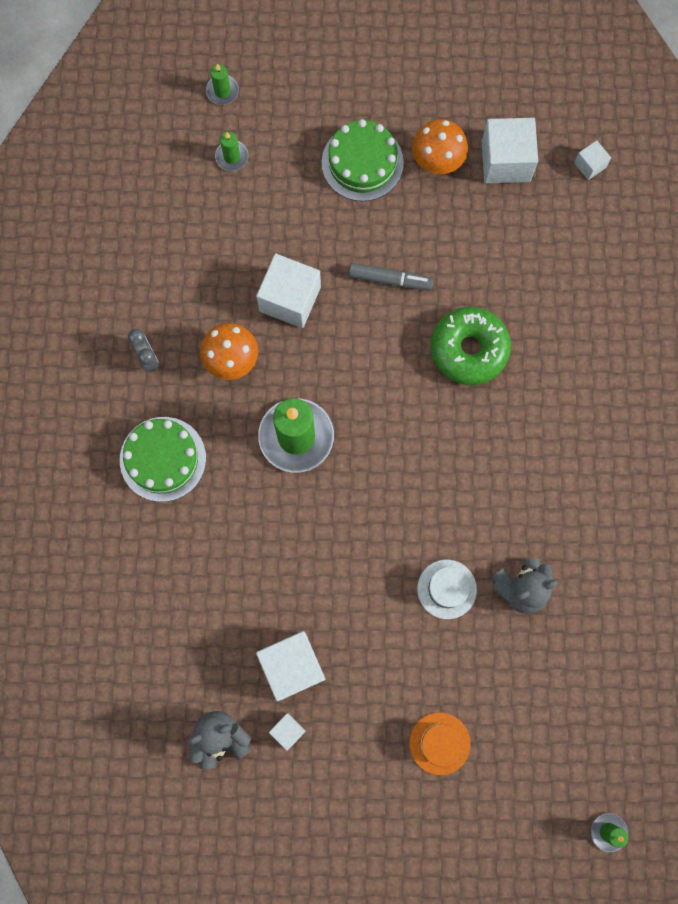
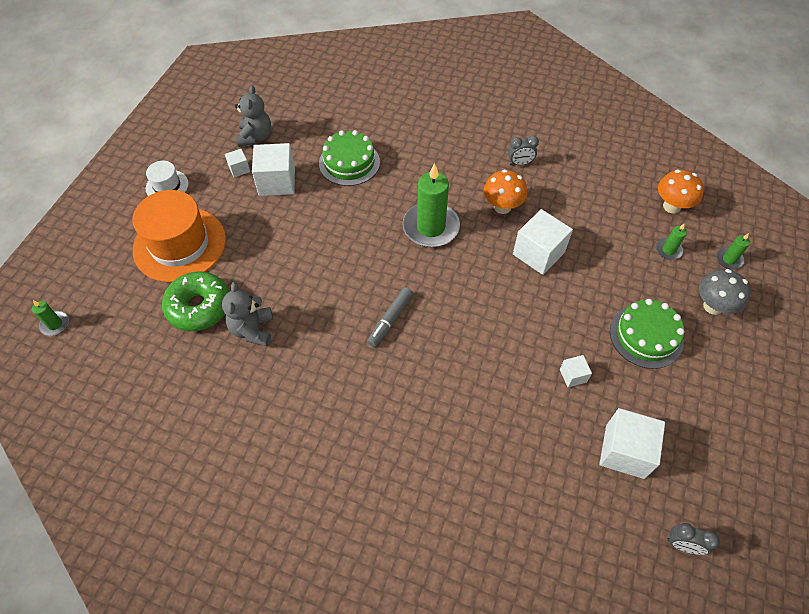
camera: 110 degrees right, 20 degrees down
green cake [120,417,206,502] -> green cake moved to [319,130,380,186]
grey marker [349,263,433,290] -> grey marker moved to [367,287,413,347]
orange hat [409,712,471,775] -> orange hat [133,190,226,282], size x2.05
orange mushroom [412,119,468,174] -> orange mushroom moved to [658,170,704,214]
white hat [417,560,477,619] -> white hat moved to [146,161,189,196]
green donut [431,307,511,385] -> green donut moved to [162,271,229,331]
white cube [574,140,611,180] -> white cube moved to [560,355,592,387]
none -> grey clock [667,523,720,555]
none -> grey mushroom [699,269,751,315]

